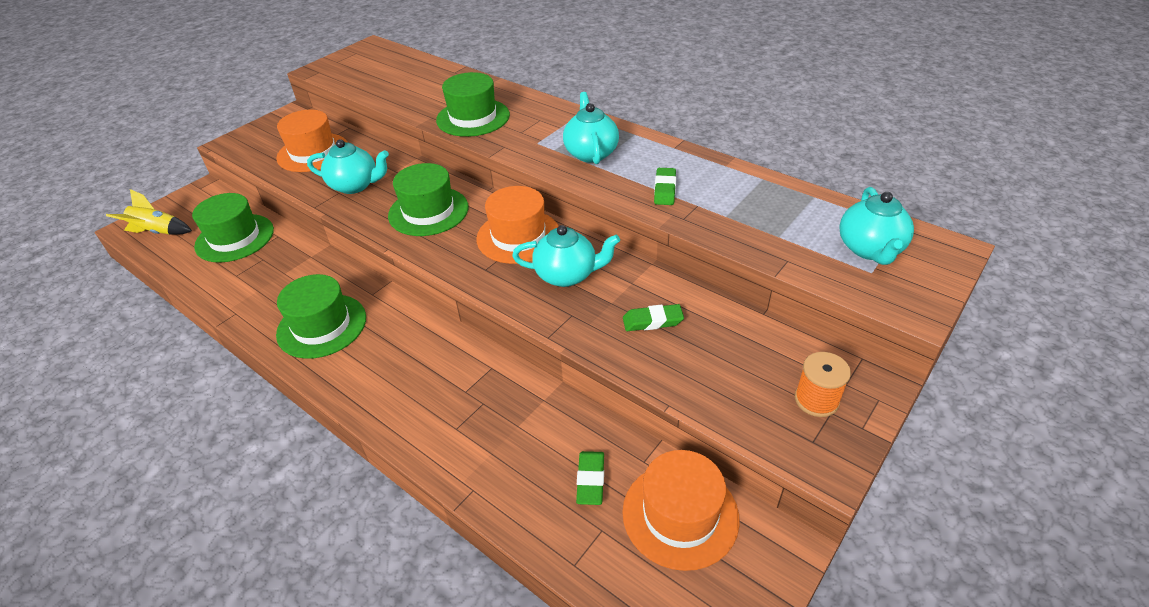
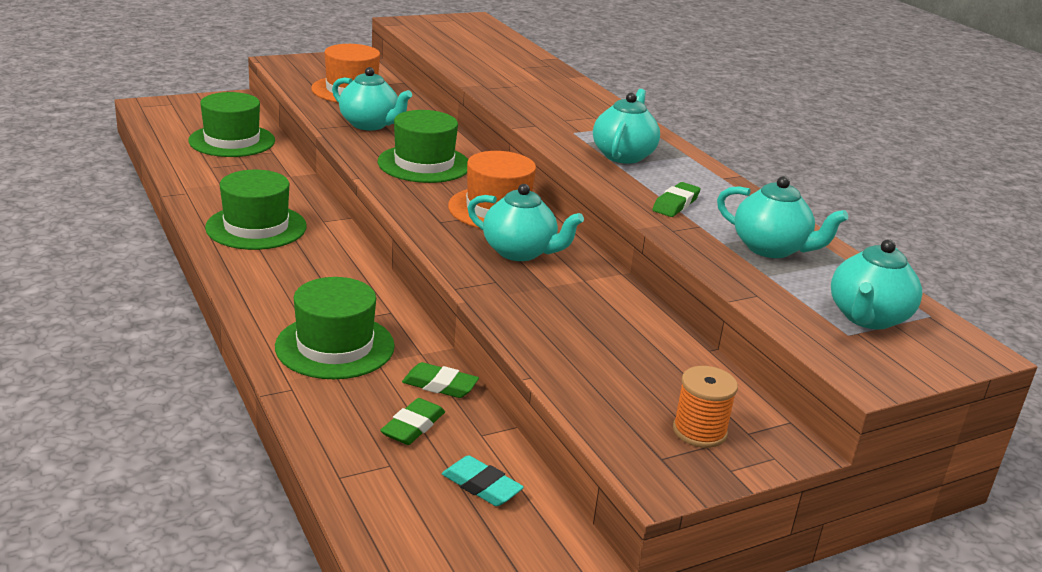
camera: 20 degrees right, 15 degrees down
yellow rocket [106,189,192,235] -> none
green hat [436,72,510,137] -> green hat moved to [275,277,395,379]
orange hat [622,450,740,571] -> turquoise eraser [442,455,524,506]
green eraser [623,304,684,331] -> green eraser moved to [402,362,479,398]
none -> turquoise teapot [717,176,848,258]

